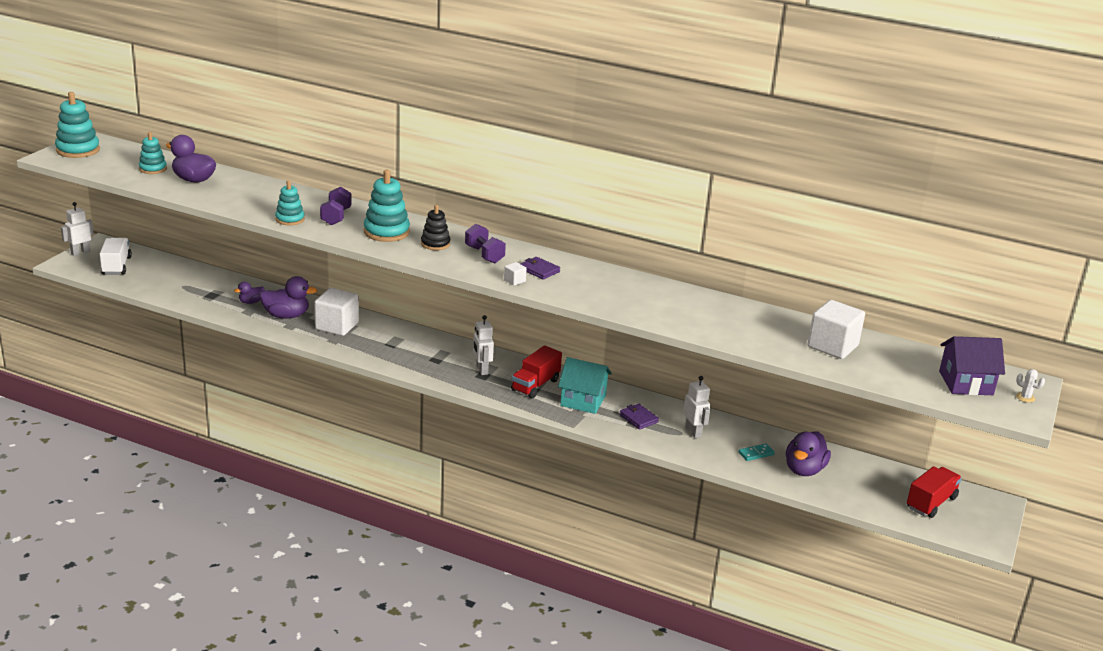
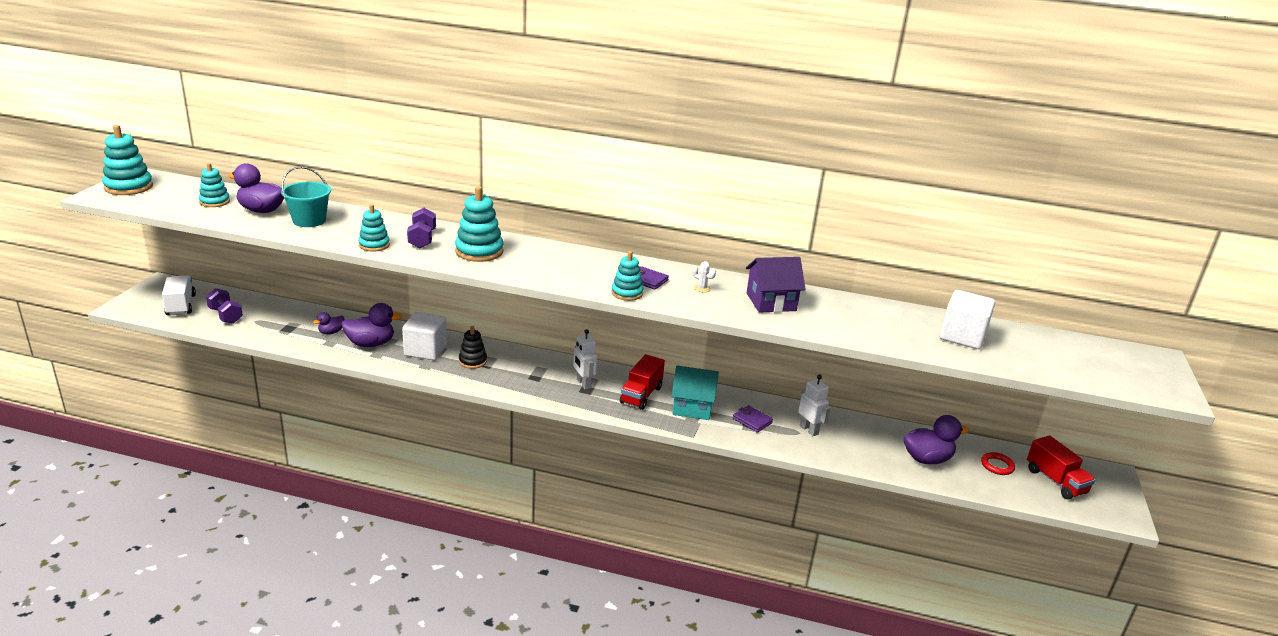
camera: 10 degrees left, 0 degrees up
white robot [61,202,94,256] -> none
black stacking toy [421,205,450,250] -> black stacking toy moved to [459,326,487,369]
purple dumbbell [465,224,506,264] -> purple dumbbell moved to [206,288,243,324]
white cube [504,262,527,286] -> turquoise stacking toy [612,251,644,301]
turquoise domino [738,444,775,461] -> none
purple duck [786,431,831,476] -> purple duck turned 120 degrees counterclockwise [904,415,969,464]
red truck [907,466,962,518] -> red truck turned 120 degrees clockwise [1027,435,1095,499]
purple house [939,336,1005,395] -> purple house moved to [746,257,806,313]
white cactus [1016,369,1045,403] -> white cactus moved to [693,261,716,292]
none -> turquoise bucket [281,166,331,227]
none -> red ring [981,452,1015,475]

